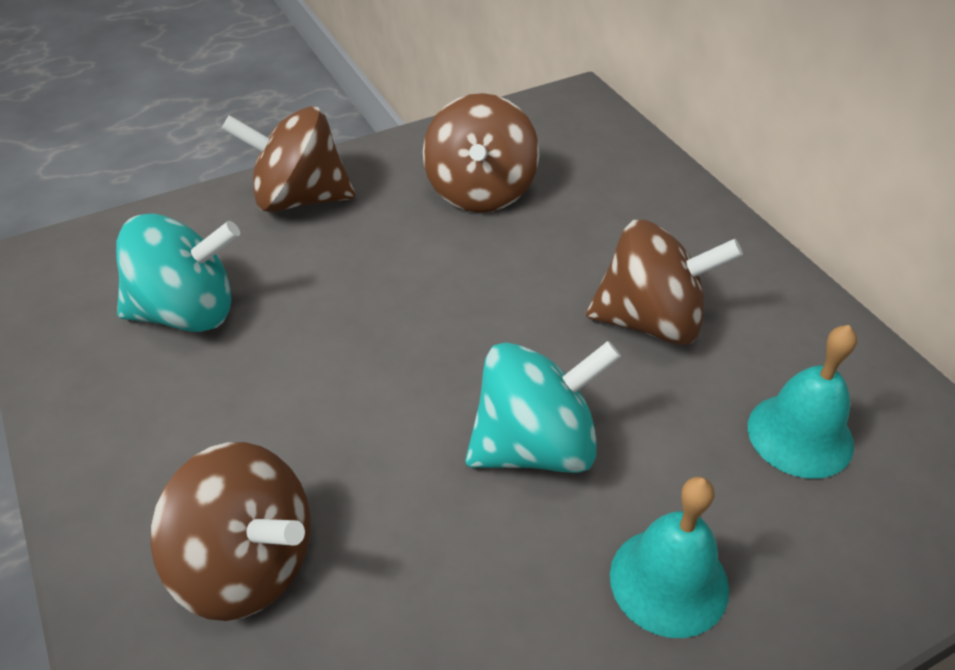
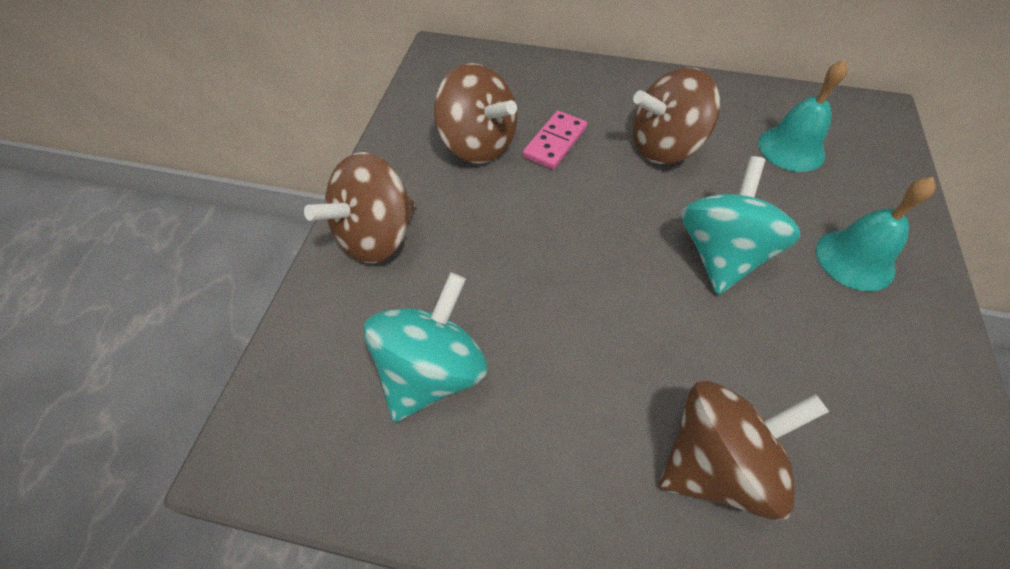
camera: 50 degrees left, 10 degrees up
brown spinning top [586,220,743,345] -> brown spinning top turned 150 degrees counterclockwise [633,67,720,164]
none -> pink domino [523,111,587,170]

